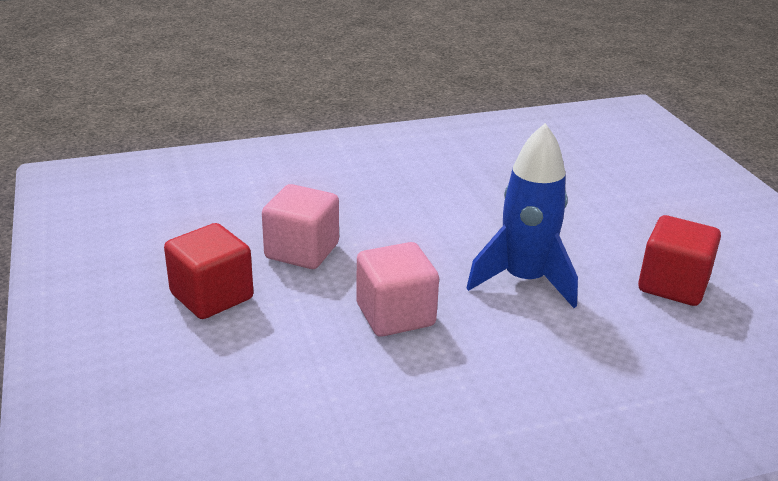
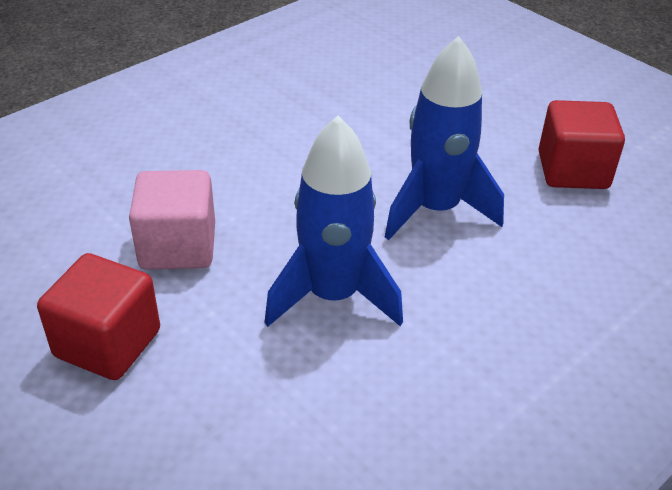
camera: 25 degrees left, 10 degrees up
pink cube [356,242,439,337] -> blue rocket [264,116,403,327]

